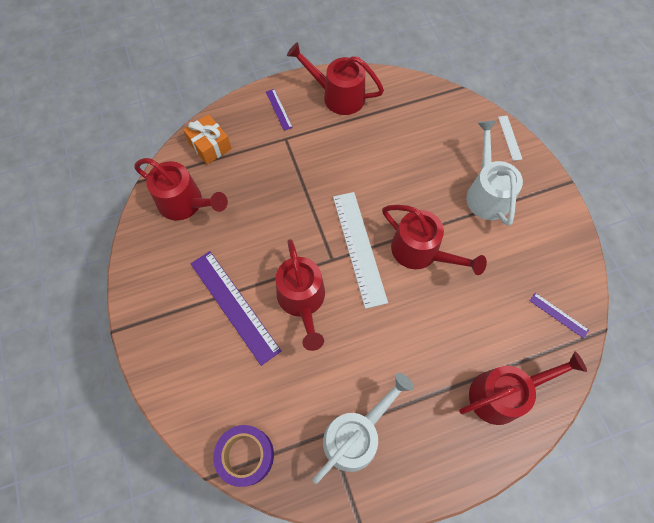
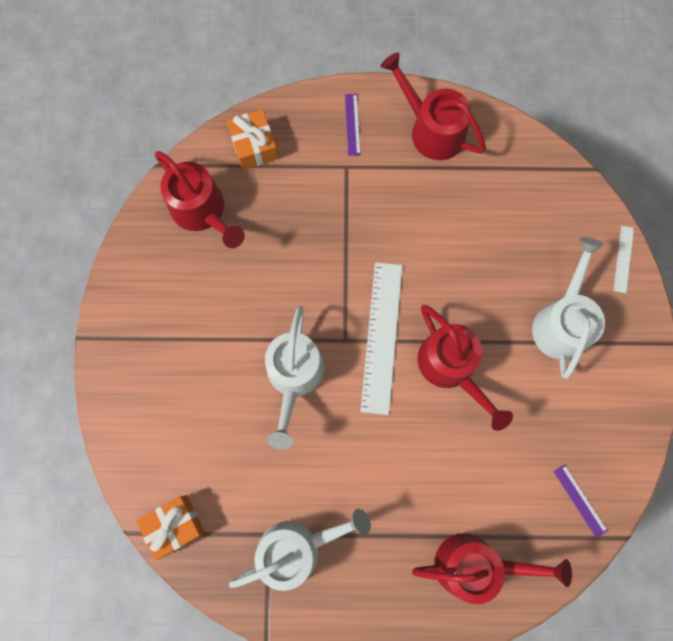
camera: 20 degrees right, 10 degrees up
purple ruler [190,251,281,366] -> none
purple tape [213,425,274,487] -> orange gift [136,495,205,561]
red watering can [275,239,325,351] -> white watering can [265,306,324,450]

